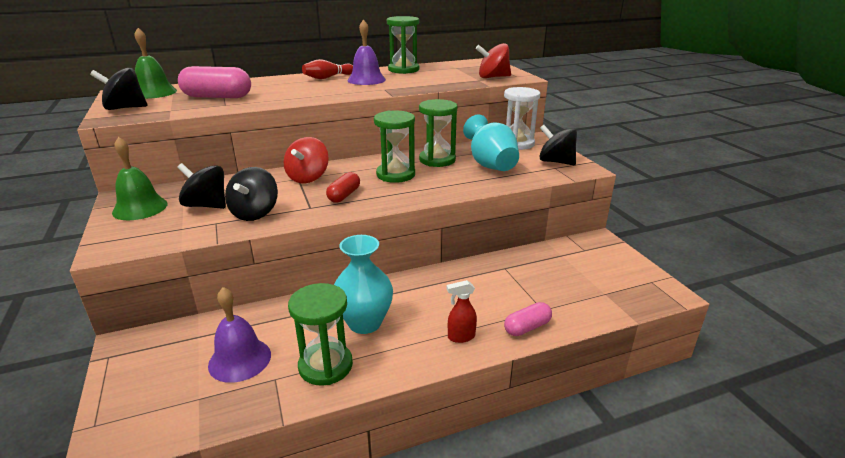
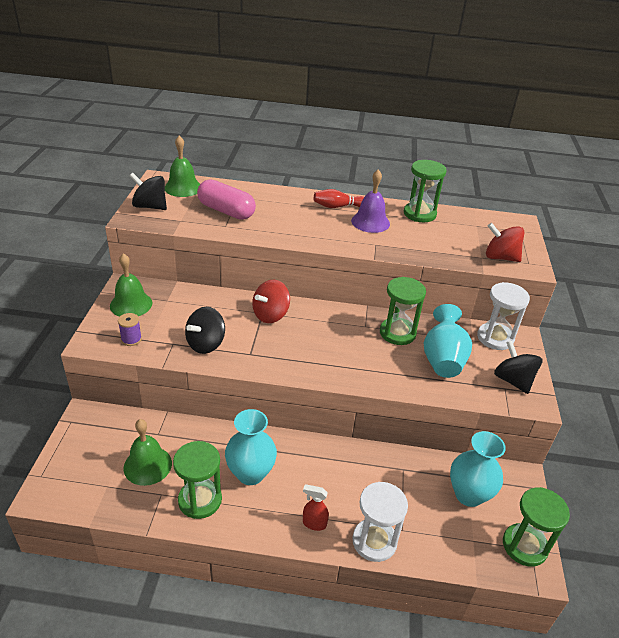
camera: 25 degrees right, 10 degrees up
black spinning top [177,163,226,209] -> none
purple bell [208,287,271,383] -> green bell [124,419,172,486]
red capsule [326,172,360,203] -> none
green hourglass [374,111,415,183] -> green hourglass moved to [503,487,570,567]
pink capsule [504,302,552,336] -> white hourglass [352,482,408,562]
none -> purple spool [118,313,142,346]
none -> turquoise vase [450,431,506,507]

